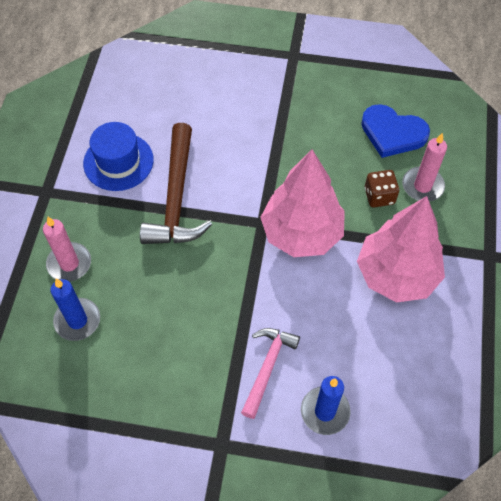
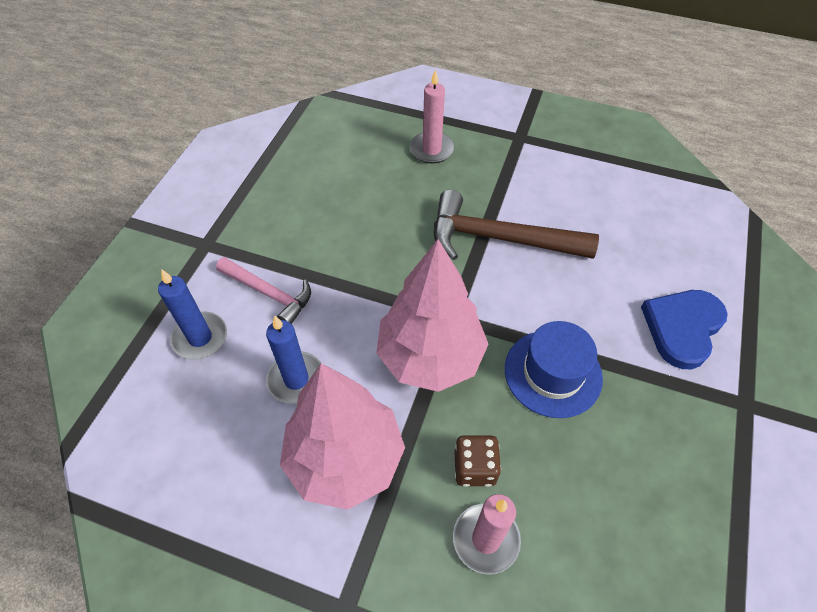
camera: 100 degrees right, 5 degrees down
blue candle [51,279,100,341] -> blue candle moved to [266,315,322,404]
blue hat [83,122,154,191] -> blue hat moved to [505,321,603,418]
blue heart [361,104,430,158] -> blue heart moved to [641,290,728,369]

